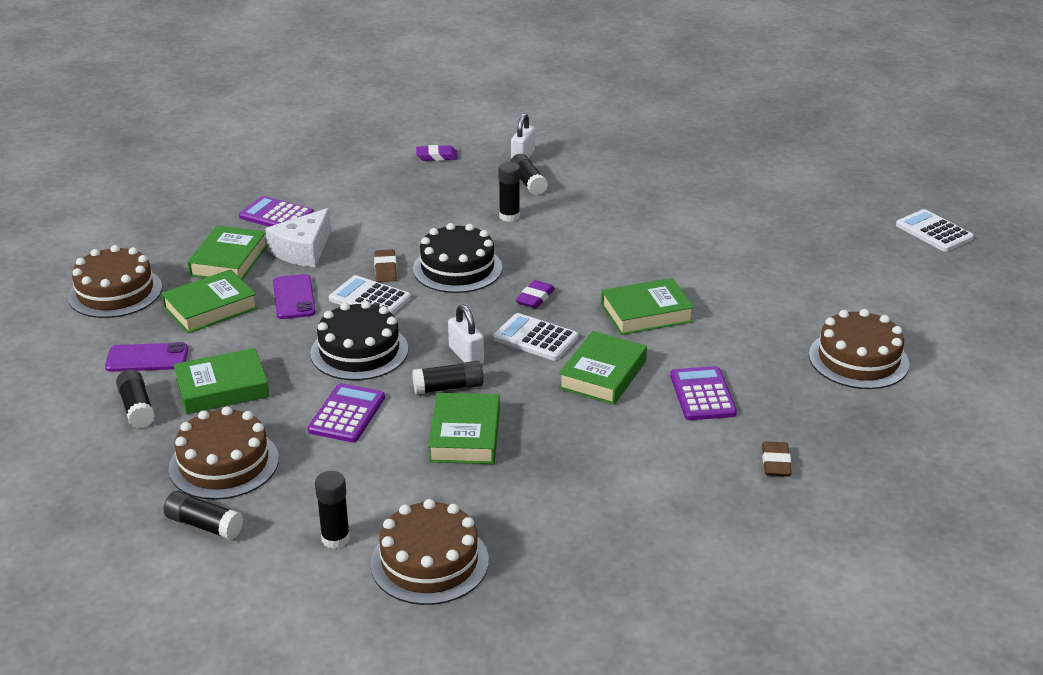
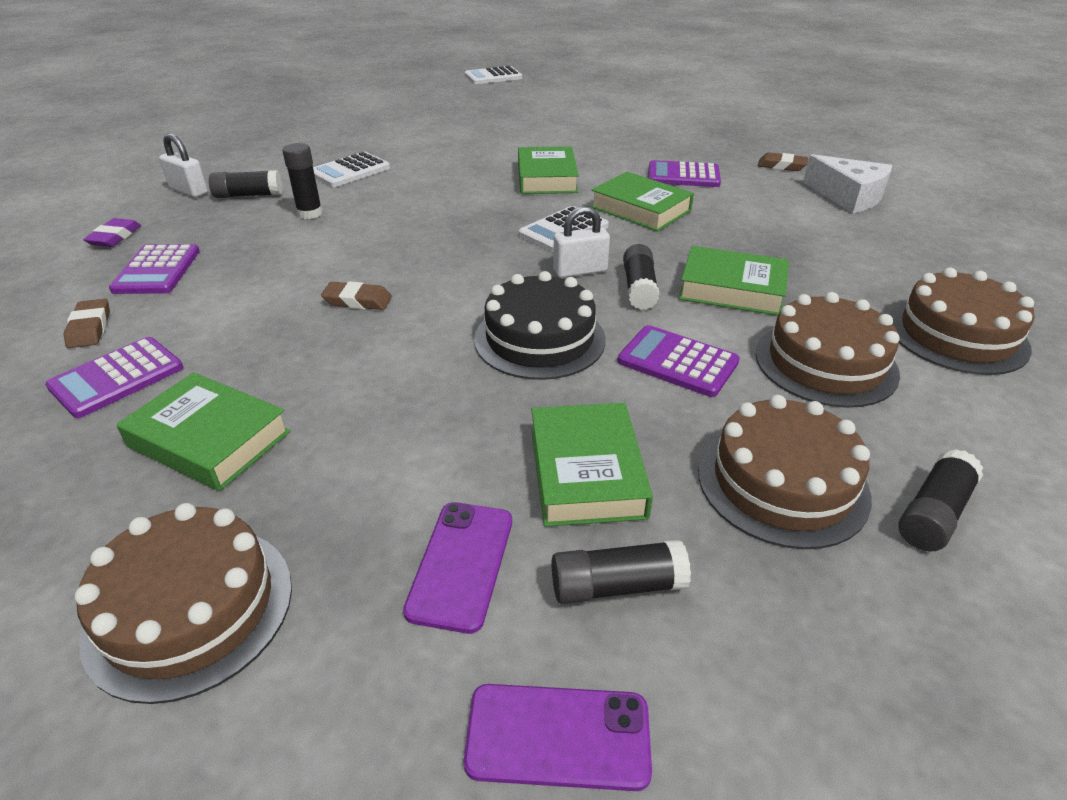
camera: 75 degrees left, 5 degrees up
green book [161,269,258,334] -> none
white cheese [265,208,331,267] -> white cheese moved to [803,154,892,213]
purple phone [273,274,316,319] -> purple phone moved to [464,684,652,791]
black glue stick [315,471,350,549] -> none
white calculator [329,275,411,314] -> white calculator moved to [313,152,390,187]
black cake [413,223,502,293] -> none
purple eraser [515,280,555,309] -> none
brown cake [809,309,909,389] -> brown cake moved to [755,292,900,408]
none -> brown eraser [64,299,110,348]
none -> purple calculator [109,244,200,294]

